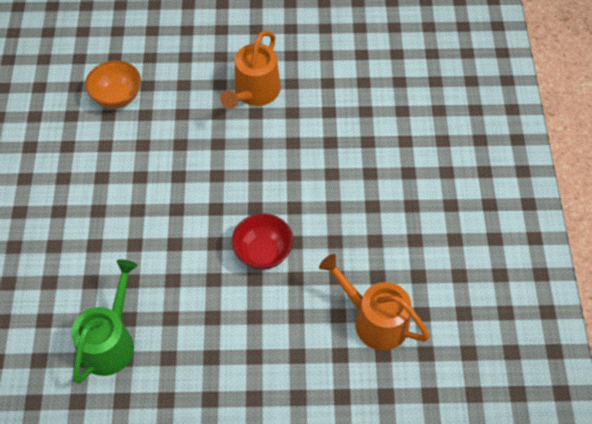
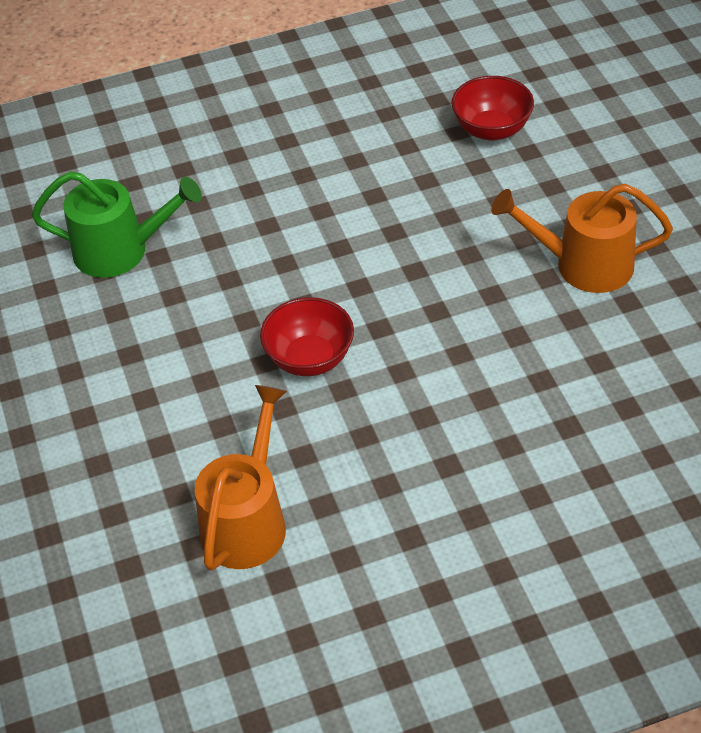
camera: 75 degrees right, 10 degrees down
orange bowl [85,60,141,108] -> red bowl [452,76,534,140]

